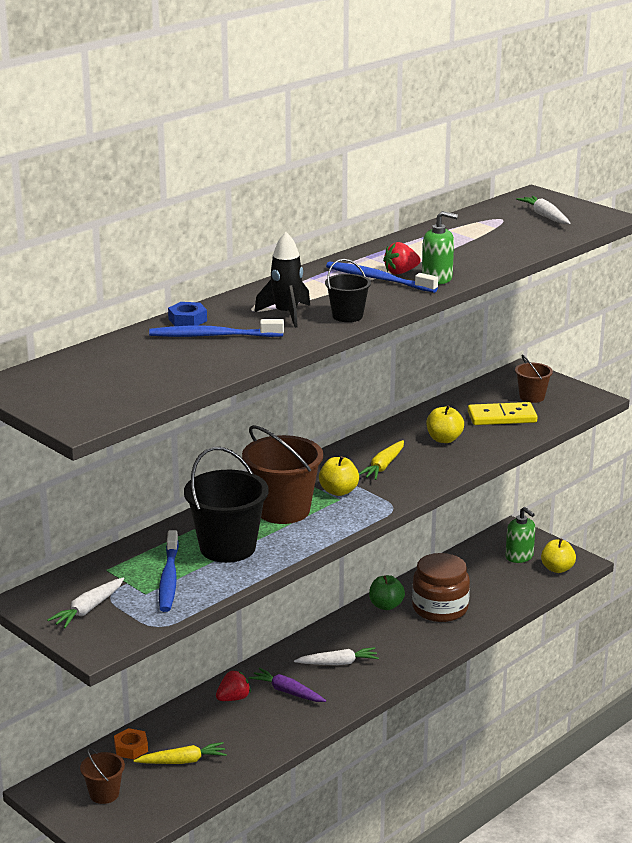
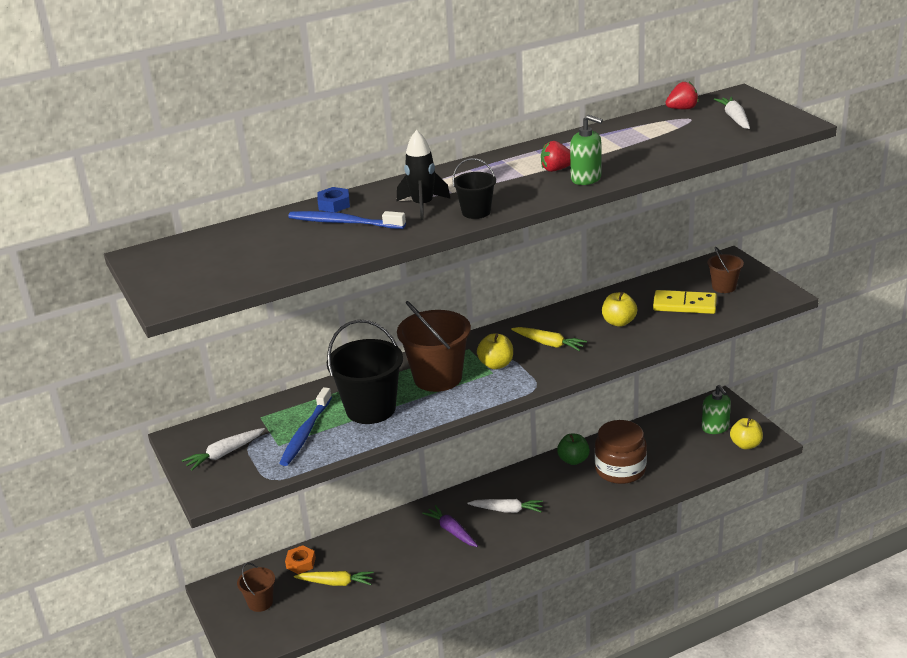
camera: 20 degrees right, 5 degrees up
red strawberry [216,671,251,701] -> red strawberry moved to [666,82,699,109]
blue toothbrush [326,261,438,293] -> none
yellow carrot [359,440,404,480] -> yellow carrot turned 105 degrees counterclockwise [511,327,587,351]

